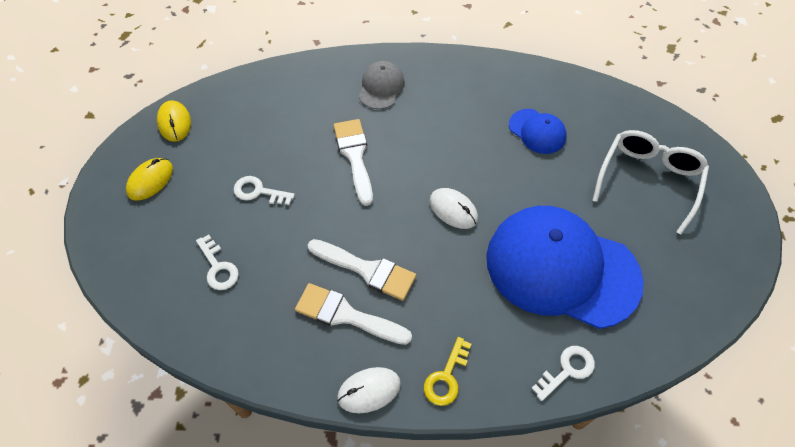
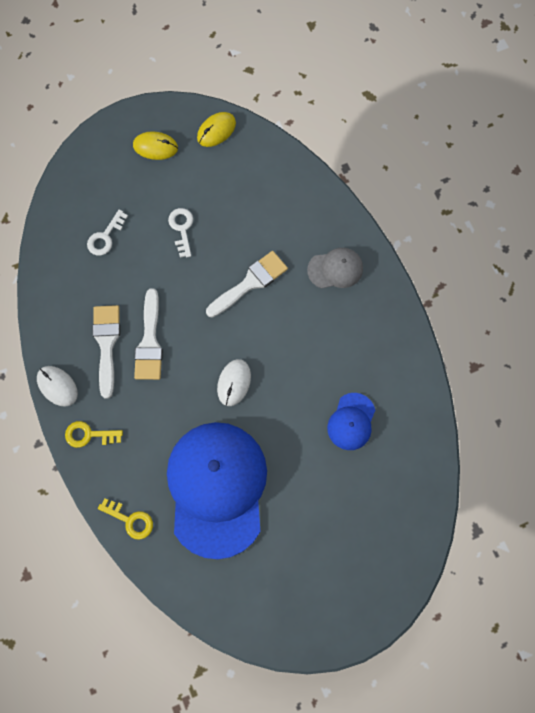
camera: 65 degrees right, 15 degrees up
white key [532,346,595,401] -> yellow key [98,498,153,540]
white glasses [592,130,709,235] -> none

